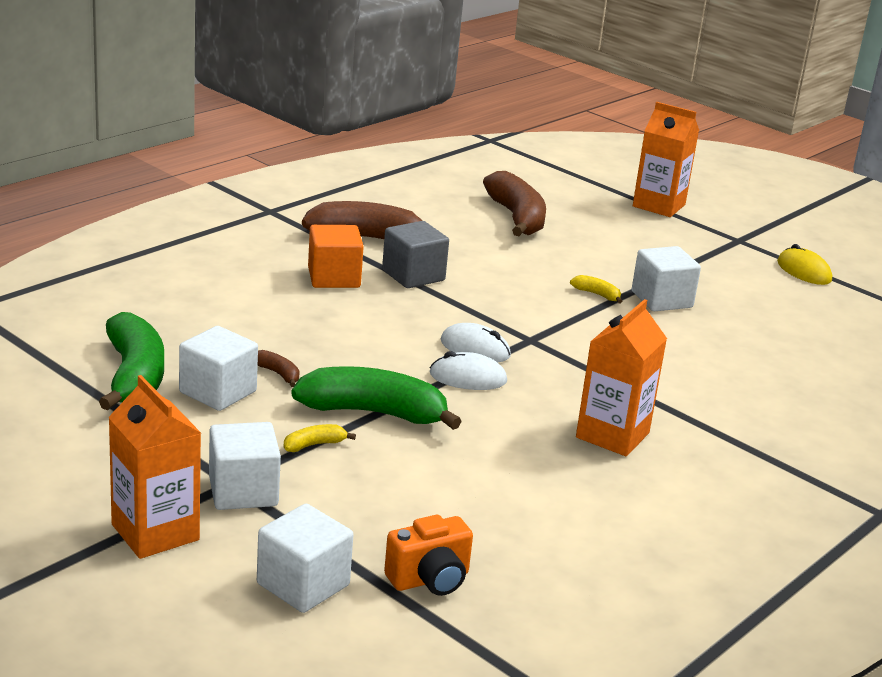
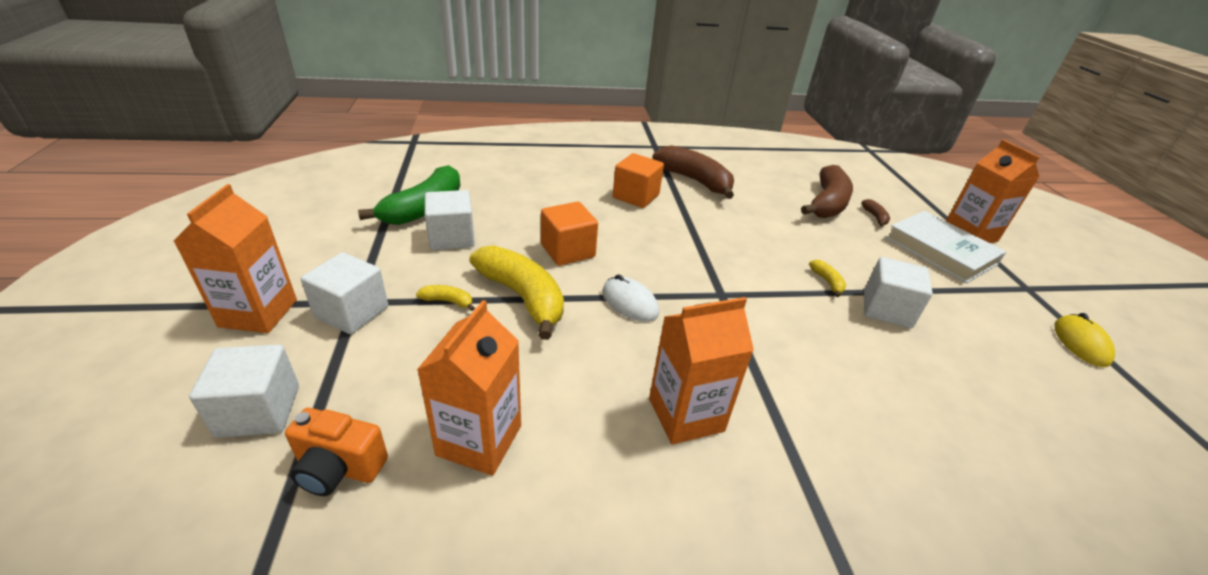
camera: 40 degrees right, 10 degrees up
brown banana [258,350,300,387] -> brown banana moved to [861,199,890,227]
green banana [291,366,462,430] -> yellow banana [469,245,564,340]
grey cube [382,221,449,288] -> none
white mouse [441,323,511,362] -> none
none -> orange carton [417,300,521,476]
none -> orange cube [541,201,598,266]
none -> white book [885,211,1006,283]

